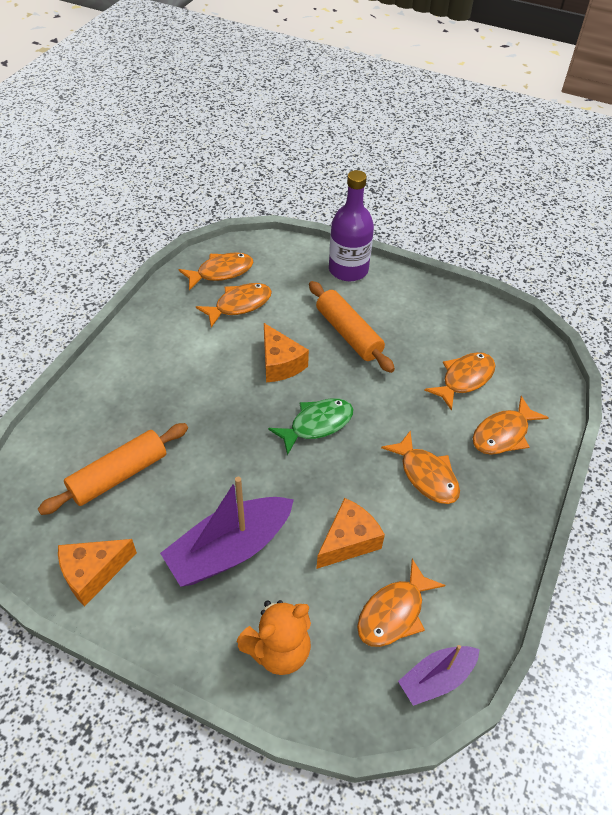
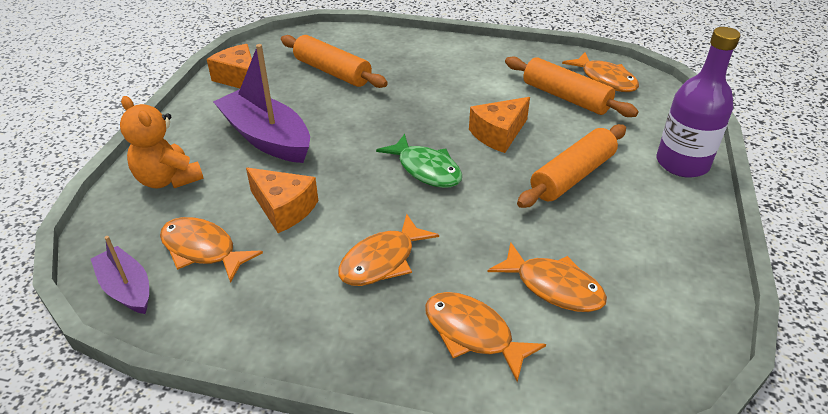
camera: 80 degrees right, 10 degrees down
orange fish [196,283,272,327] -> orange rolling pin [505,56,639,117]

